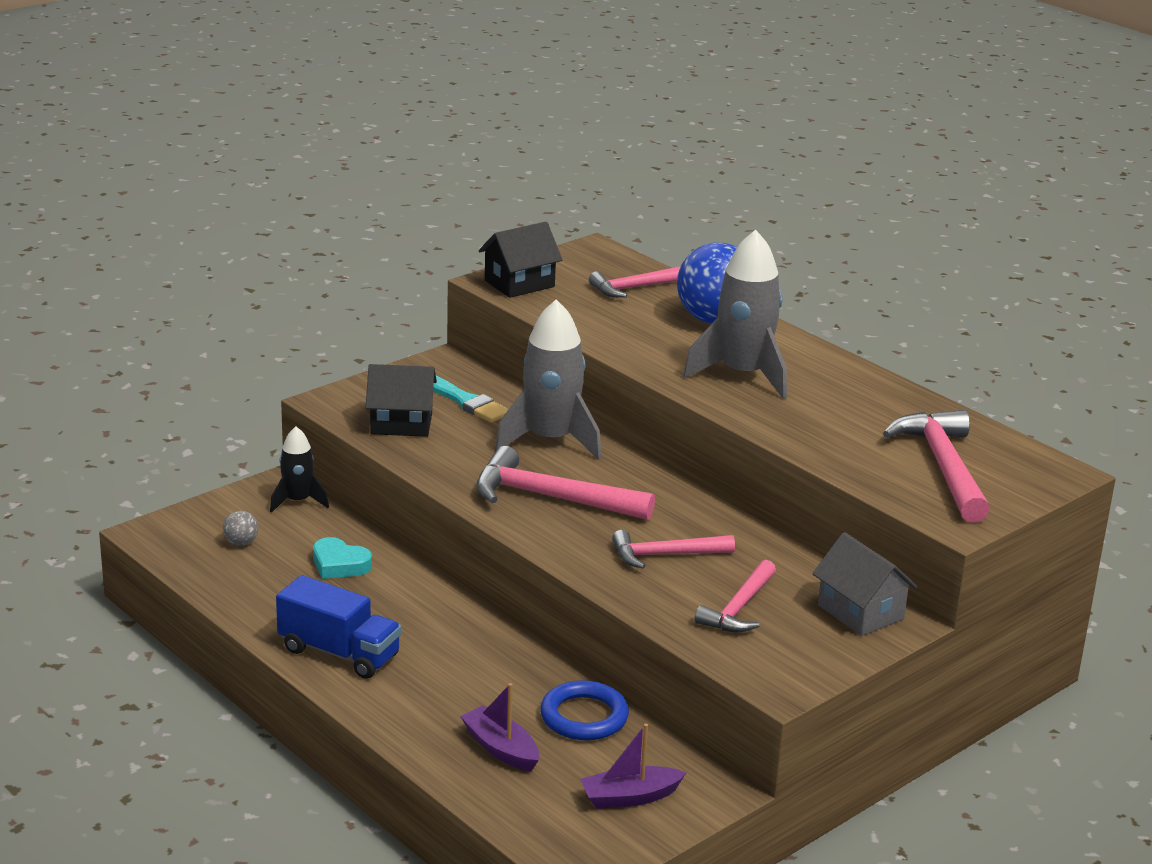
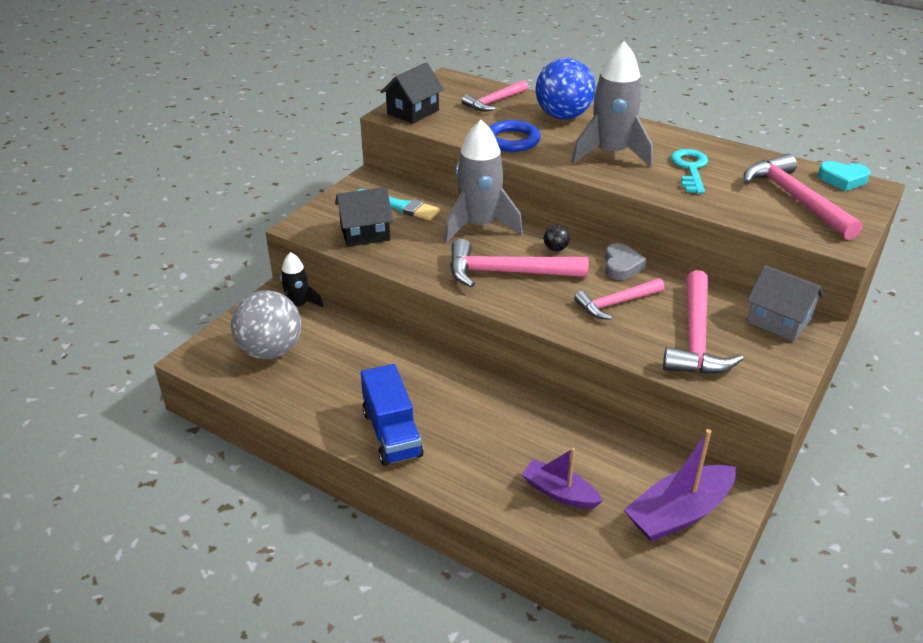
camera: 15 degrees left, 10 degrees up
grey ball [223,511,258,545] -> grey ball [231,290,302,359], size x2.49
blue truck [276,575,401,679] -> blue truck turned 60 degrees clockwise [361,364,424,466]
turquoise heart [313,537,372,579] -> turquoise heart moved to [817,161,871,191]
blue ring [540,680,629,741] -> blue ring moved to [489,120,540,152]
purple boat [580,724,687,809] -> purple boat [624,429,736,542], size x1.55
pink hammer [695,560,776,632] -> pink hammer [663,270,743,374], size x1.57
none -> black ball [544,225,570,251]
none -> grey heart [605,243,647,280]
none -> turquoise key [671,149,708,194]

